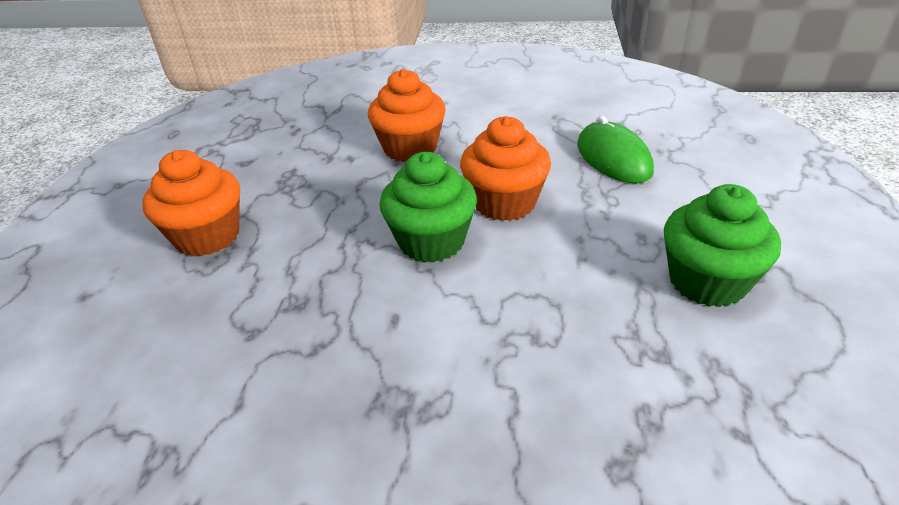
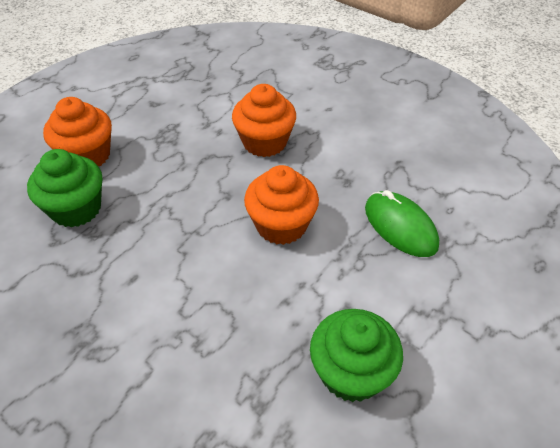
camera: 30 degrees right, 10 degrees up
green cupcake [379,152,477,263] -> green cupcake moved to [27,149,102,228]
green mouse [577,116,654,184] -> green mouse turned 45 degrees counterclockwise [365,190,439,257]

